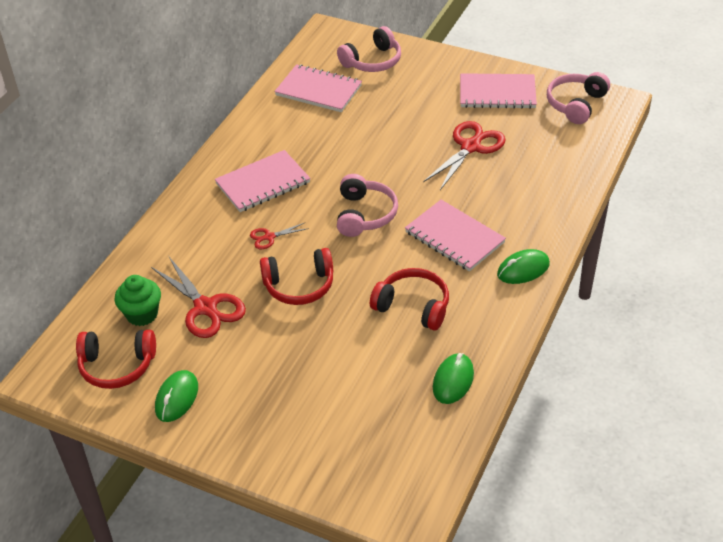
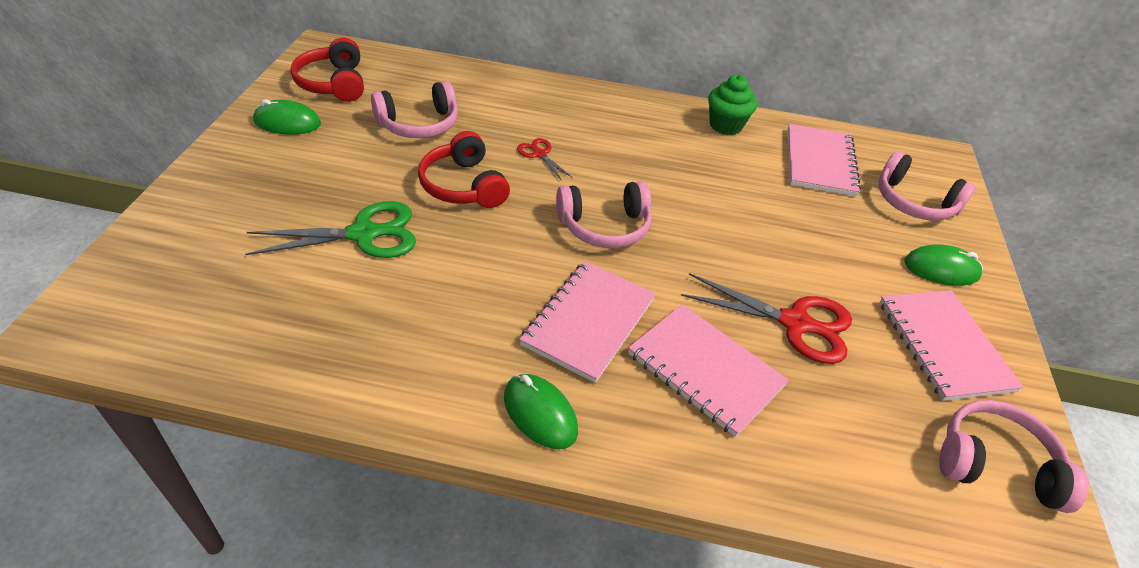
camera: 70 degrees right, 0 degrees up
green cupcake [114,275,161,326] -> green cupcake moved to [708,75,757,135]
red scissors [151,257,246,338] -> pink headphones [371,81,458,138]
pink notebook [215,150,310,212] -> pink notebook moved to [628,304,789,437]
red headphones [370,268,449,330] -> none
green mouse [433,353,474,404] -> green mouse moved to [904,244,983,286]
none -> green scissors [245,201,416,258]

